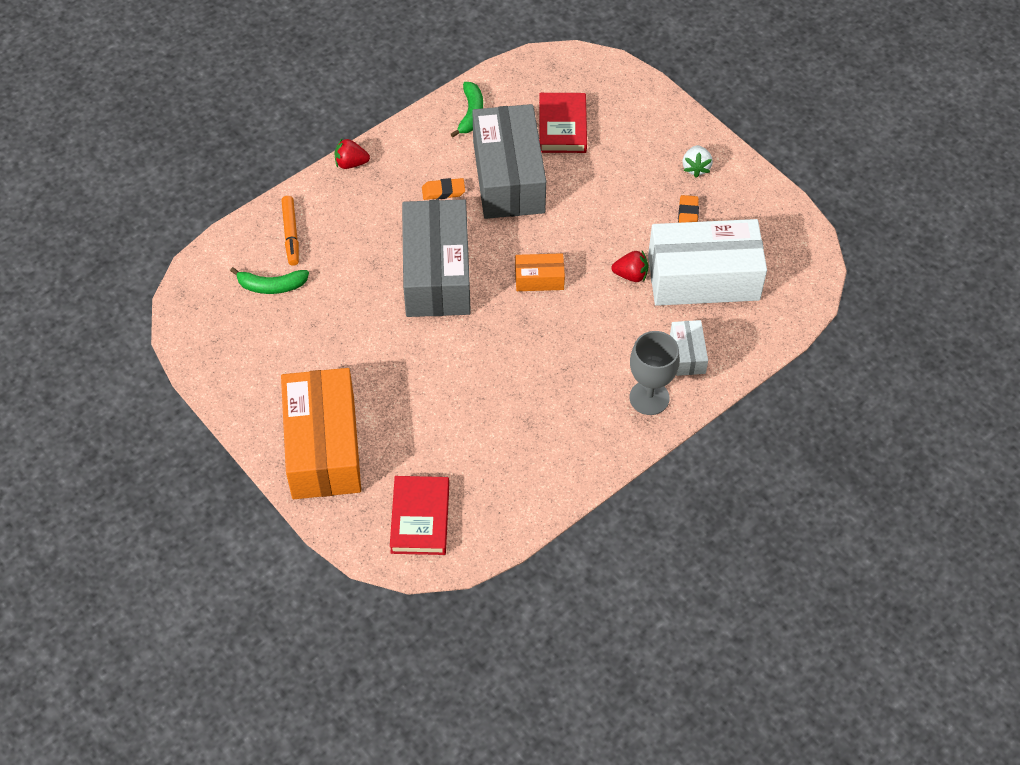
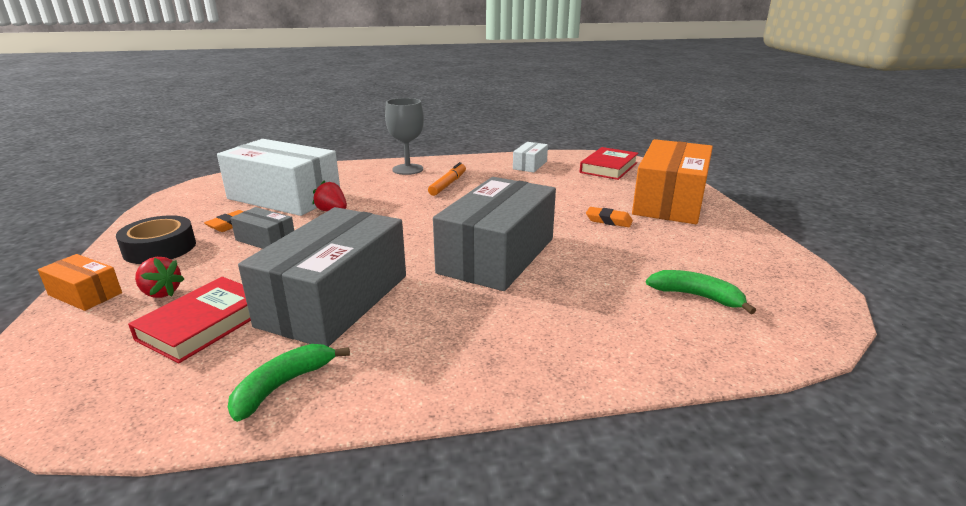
camera: 150 degrees left, 30 degrees down
orange marker [282,196,299,266] -> orange marker moved to [428,162,466,196]
red strawberry [334,139,370,169] -> red strawberry moved to [135,257,184,298]
orange eraser [422,178,465,200] -> orange eraser moved to [586,207,633,227]
orange box [515,253,565,291] -> orange box moved to [37,254,122,311]
white box [670,320,708,376] -> white box moved to [513,142,548,172]
white strawberry [683,145,713,178] -> black tape [116,215,196,264]
none -> grey box [231,207,294,249]

